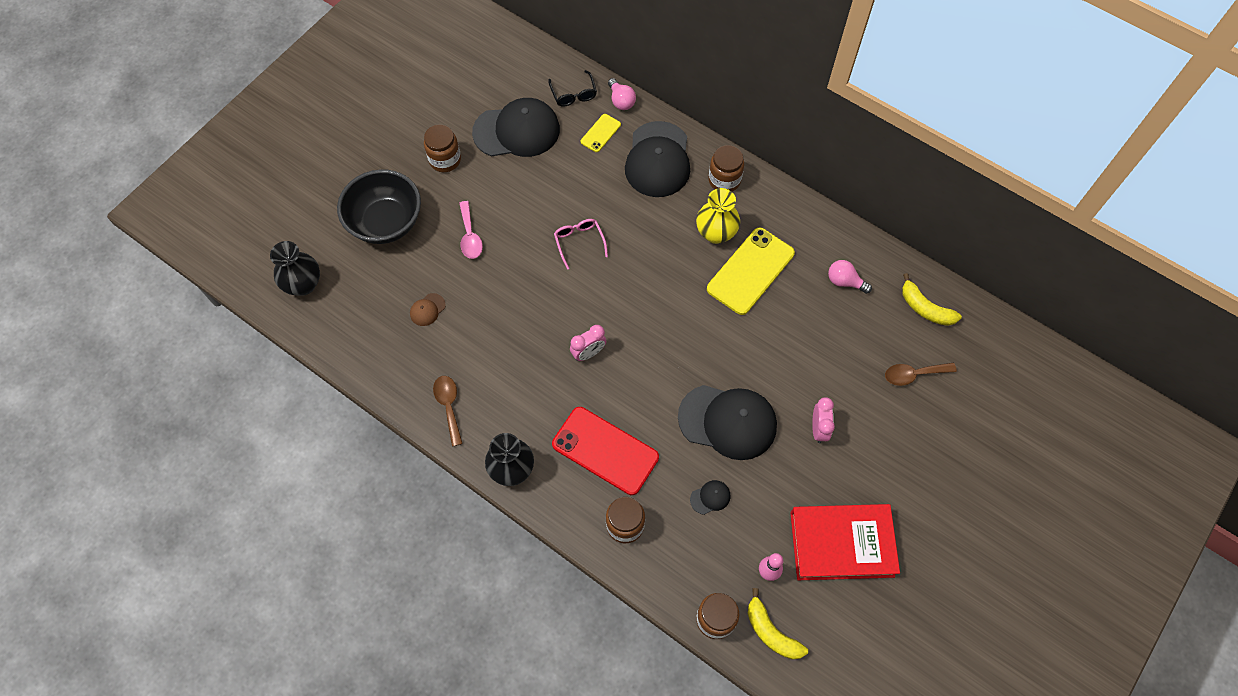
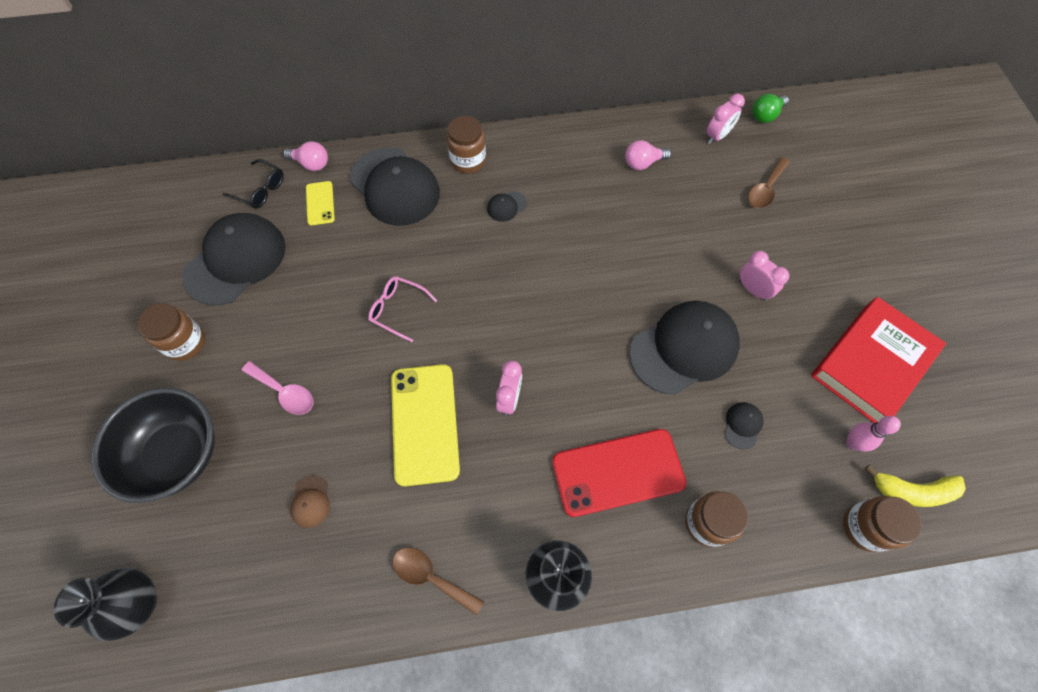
camera: 45 degrees left, 0 degrees up
yellow vase [696,188,740,244] -> black cap [487,191,527,222]
yellow phone [707,228,795,315] -> yellow phone moved to [391,364,460,486]
yellow banana [902,273,962,326] -> pink clock [707,94,745,144]
none -> green light bulb [752,94,789,123]

